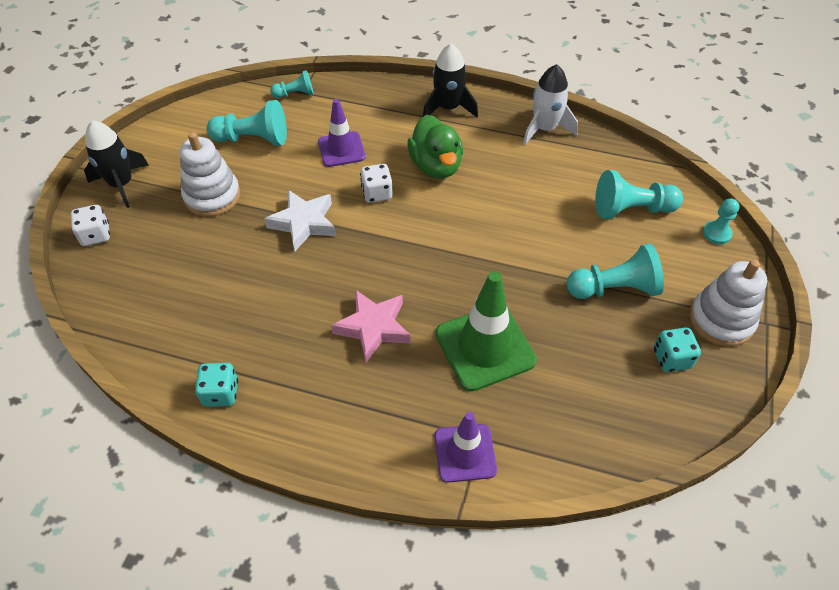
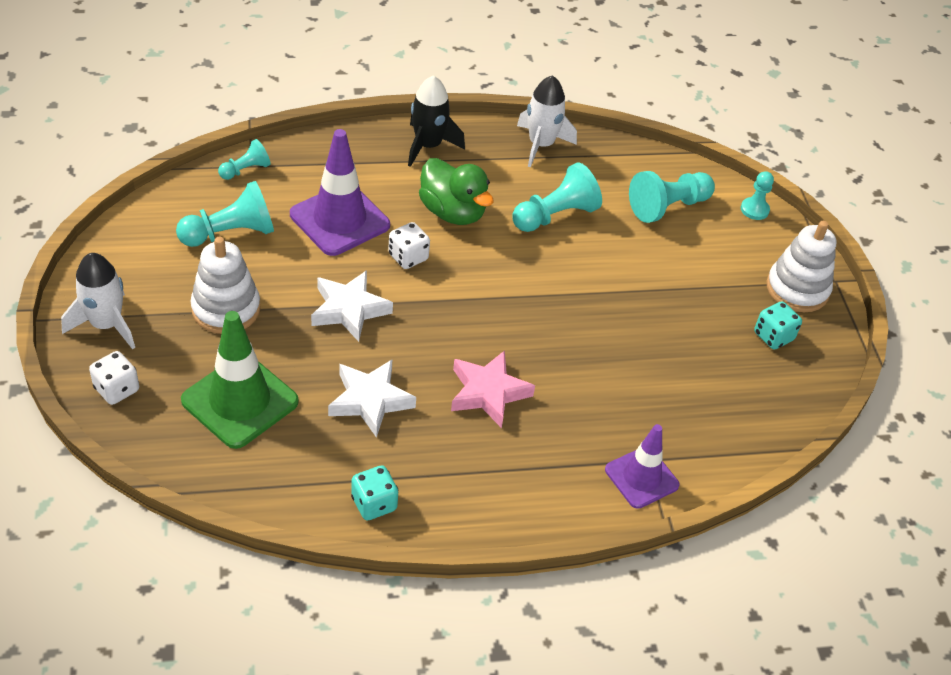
camera: 30 degrees left, 5 degrees down
black rocket [84,120,149,208] -> white rocket [61,253,135,349]
purple traffic cone [318,99,366,167] -> purple traffic cone [290,129,390,256], size x1.56
green traffic cone [435,271,537,391] -> green traffic cone moved to [181,311,299,449]
turquoise pawn [567,244,664,299] -> turquoise pawn moved to [513,162,602,232]
none -> white star [328,360,416,438]

